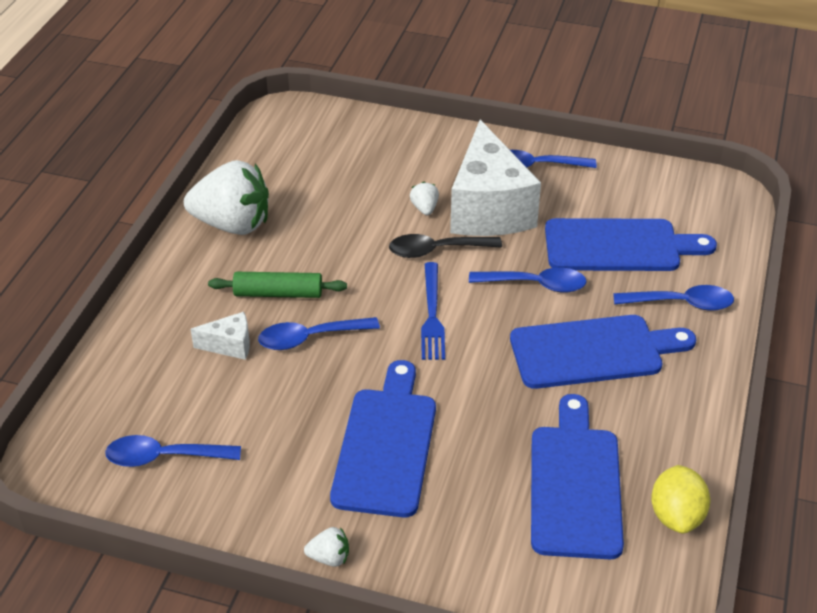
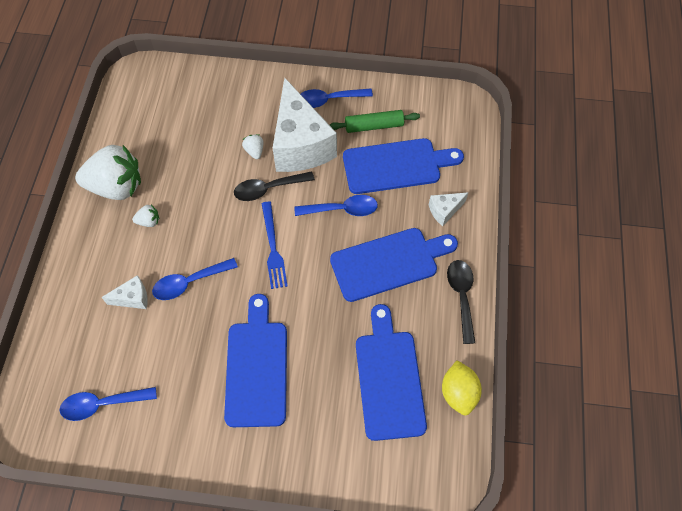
camera: 10 degrees left, 20 degrees up
green rolling pin [208,272,347,298] -> green rolling pin moved to [330,110,420,133]
white strawberry [304,527,349,567] -> white strawberry moved to [132,205,159,227]
blue spoon [613,285,734,311] -> white cheese [429,192,469,226]
none -> black spoon [447,260,475,344]

